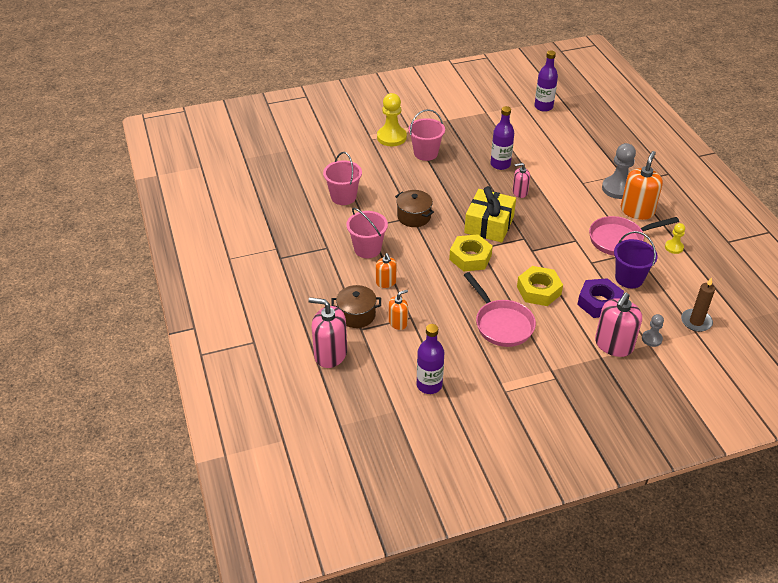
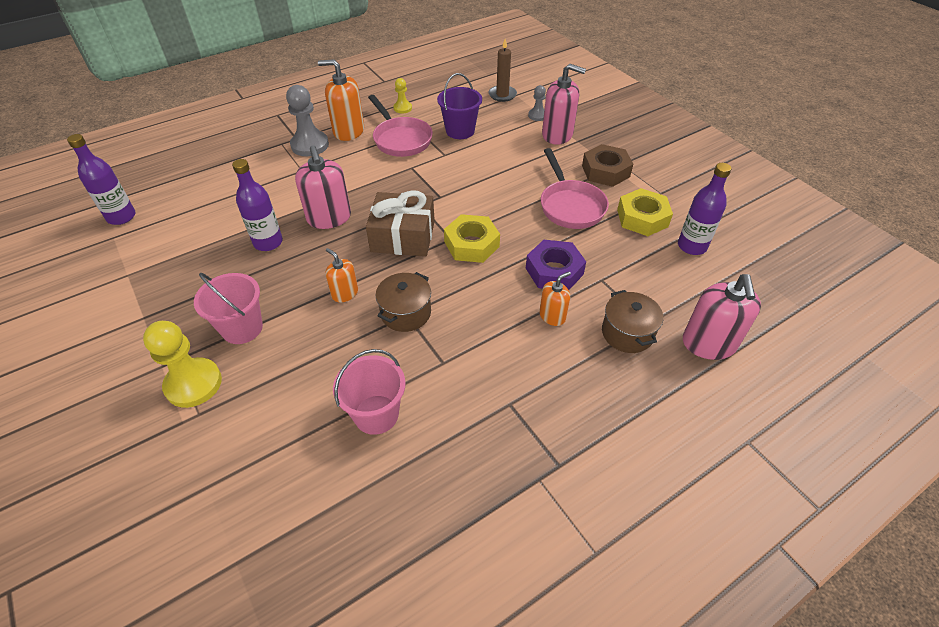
camera: 105 degrees left, 5 degrees up
pink bucket [346,208,388,258] -> none
orange soap dispenser [389,290,408,330] -> orange soap dispenser moved to [325,248,358,302]
yellow gift [464,186,516,243] -> brown gift [366,190,435,256]
pink pan [464,272,536,347] -> pink pan turned 120 degrees clockwise [541,148,609,229]
pink soap dispenser [512,163,530,198] -> pink soap dispenser [295,145,351,229], size x1.75
yellow nut [517,266,563,306] -> yellow nut moved to [617,188,673,236]
purple nut [577,278,624,318] -> purple nut moved to [526,240,586,290]
none -> brown nut [582,144,633,187]

